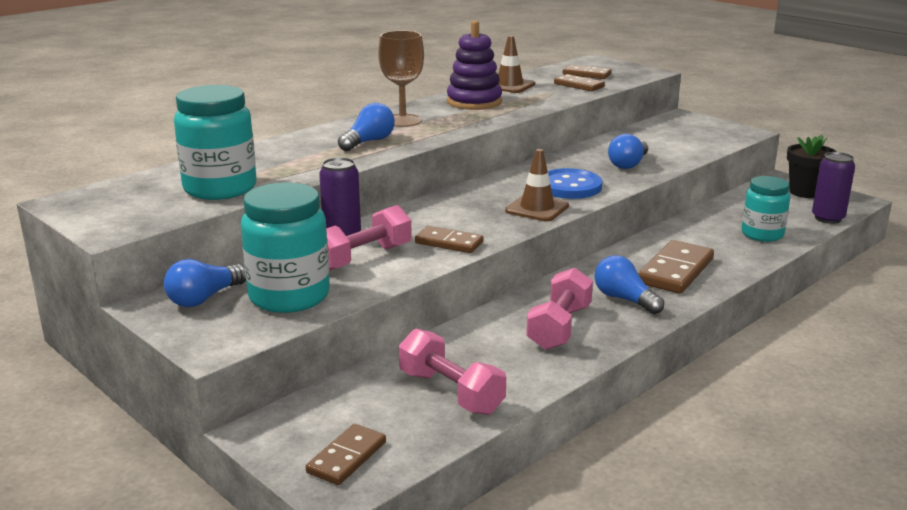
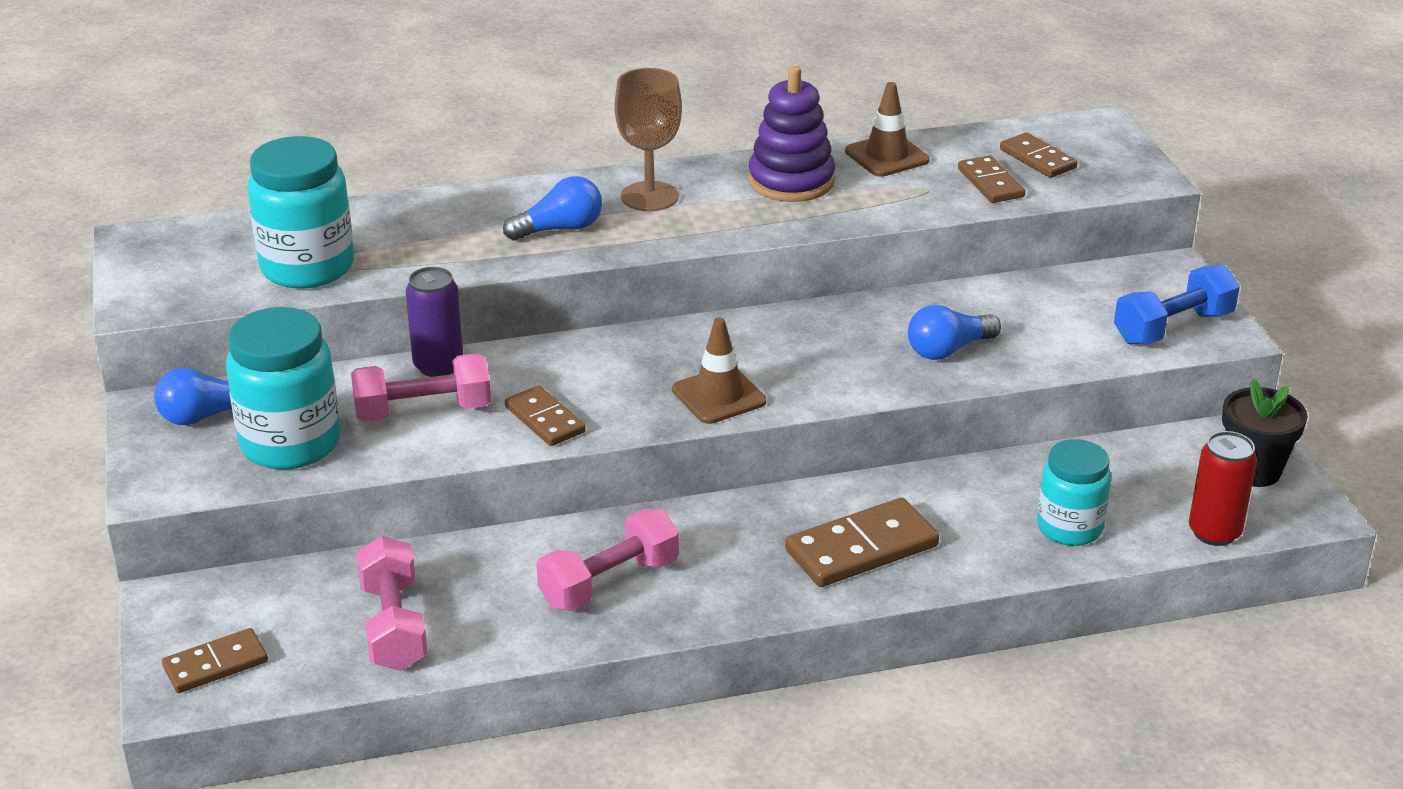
camera: 30 degrees right, 10 degrees up
blue button [548,168,602,199] -> none
blue light bulb [594,255,664,314] -> none
purple can [812,152,855,224] -> red can [1189,431,1257,546]
none -> blue dumbbell [1114,265,1240,345]

